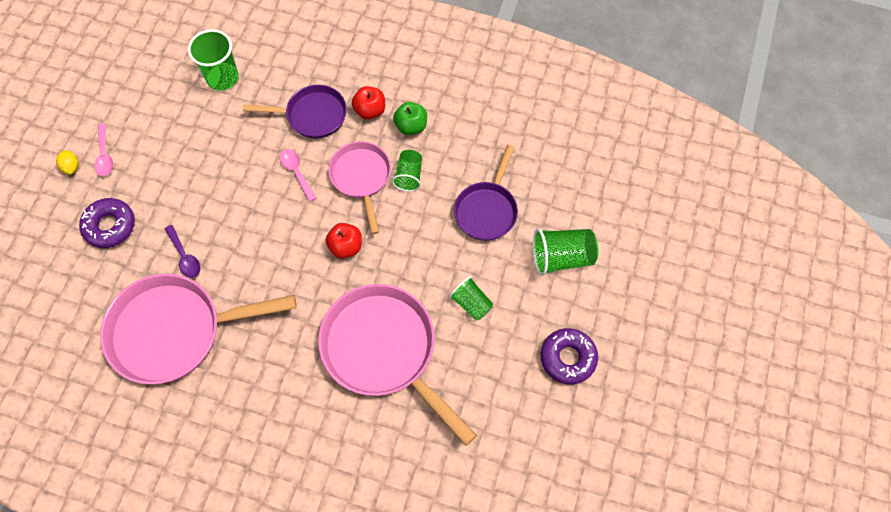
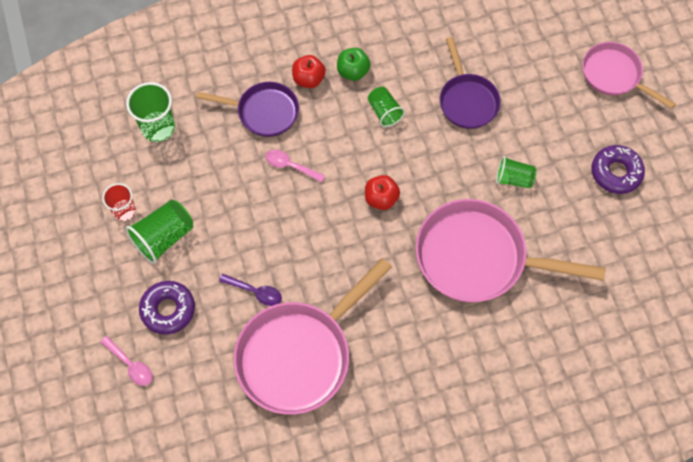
camera: 35 degrees left, 0 degrees up
yellow lemon [56,150,79,175] -> none
pink spoon [94,123,113,176] -> pink spoon moved to [101,336,153,386]
purple pan [243,85,347,139] -> purple pan turned 45 degrees clockwise [196,82,299,137]
pink pan [328,141,391,234] -> pink pan moved to [583,42,676,109]
green cup [533,229,598,276] -> green cup moved to [125,200,193,264]
none -> red cup [102,183,136,221]

